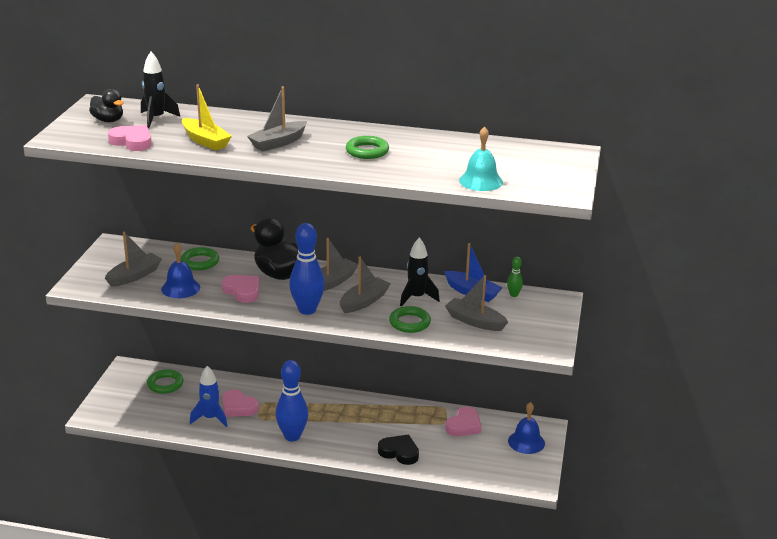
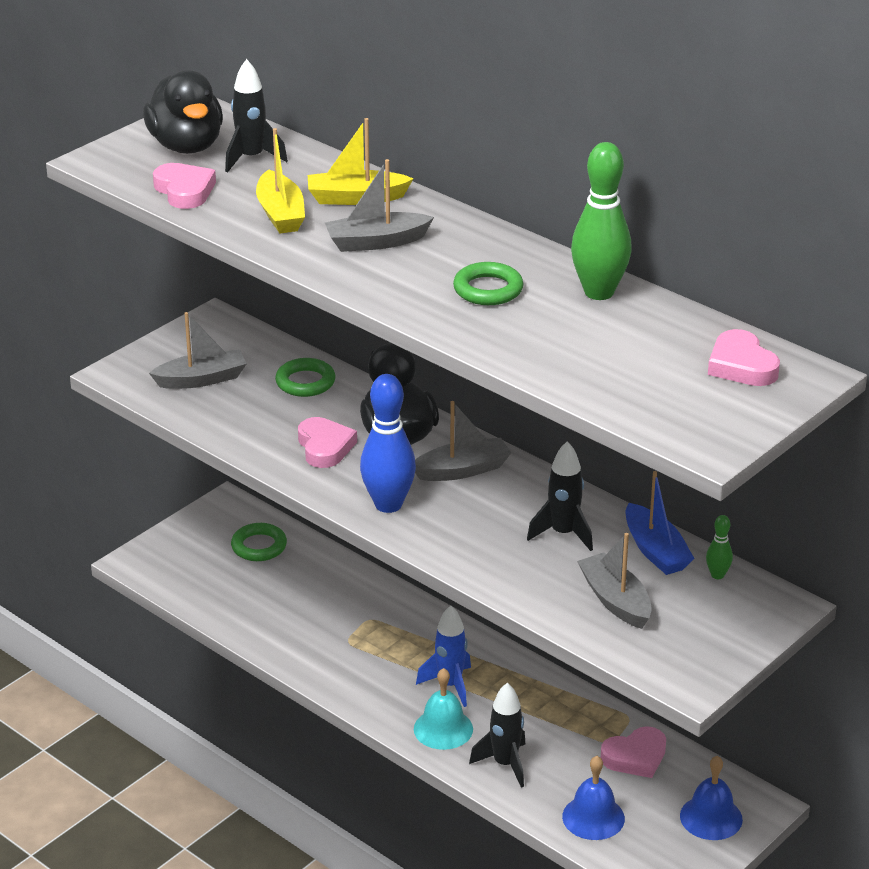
camera: 30 degrees right, 5 degrees up
black duck [89,89,124,122] -> black duck [143,70,223,154], size x1.70
blue bell [161,243,200,298] -> blue bell moved to [562,756,625,840]
blue rocket [190,366,227,427] -> blue rocket moved to [416,605,471,707]
pink heart [222,389,259,417] -> pink heart moved to [708,329,780,386]
blue bowling pin [276,360,308,441] -> none
grey boat [340,257,391,313] -> none
black heart [378,435,419,465] -> black rocket [469,683,525,787]
green ring [389,306,431,333] -> none
turquoise bell [459,126,503,191] -> turquoise bell moved to [414,668,473,750]
none -> yellow boat [308,118,414,205]
none -> green bowling pin [571,142,632,300]

